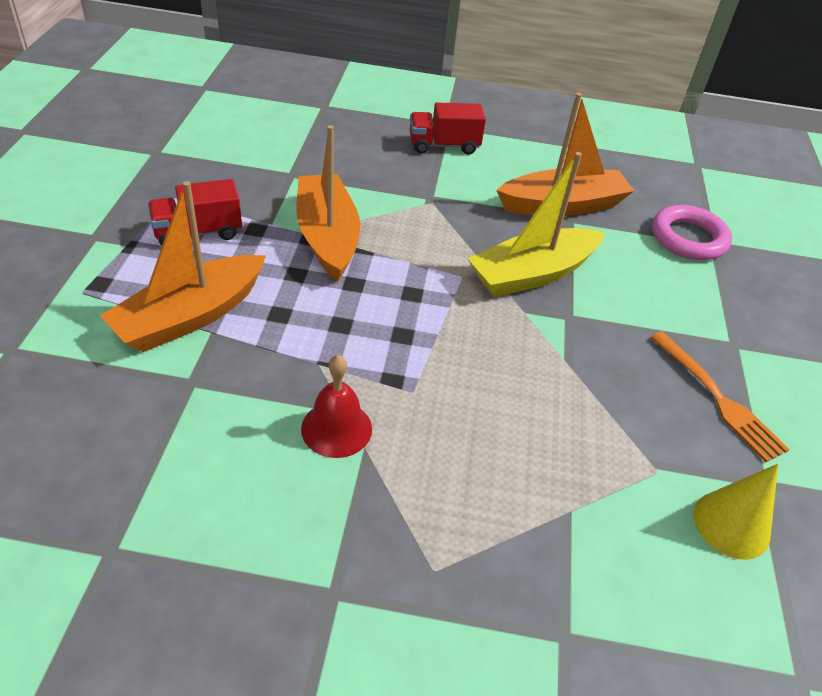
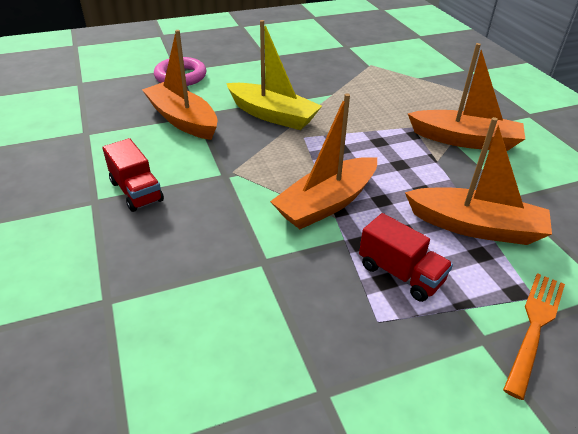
camera: 115 degrees left, 5 degrees down
red bell [301,355,372,458] -> orange boat [407,43,525,151]
orange fork [650,331,790,462] -> orange fork moved to [503,273,565,400]
yellow cone [693,464,778,560] -> none

